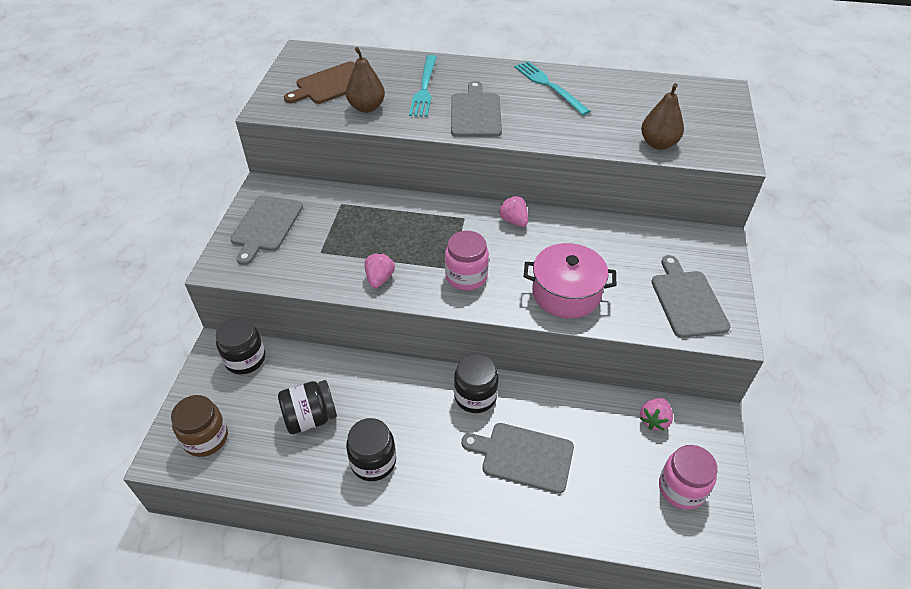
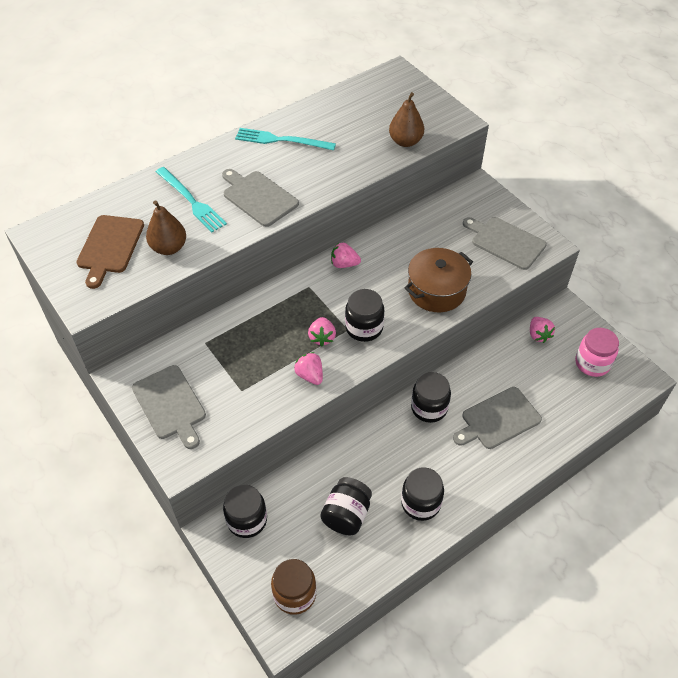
camera: 45 degrees left, 5 degrees up
pink jar [445,231,489,290] -> black jar [345,289,384,342]
pink pot [524,243,616,319] -> brown pot [405,248,473,312]
none -> pink strawberry [308,317,336,346]

